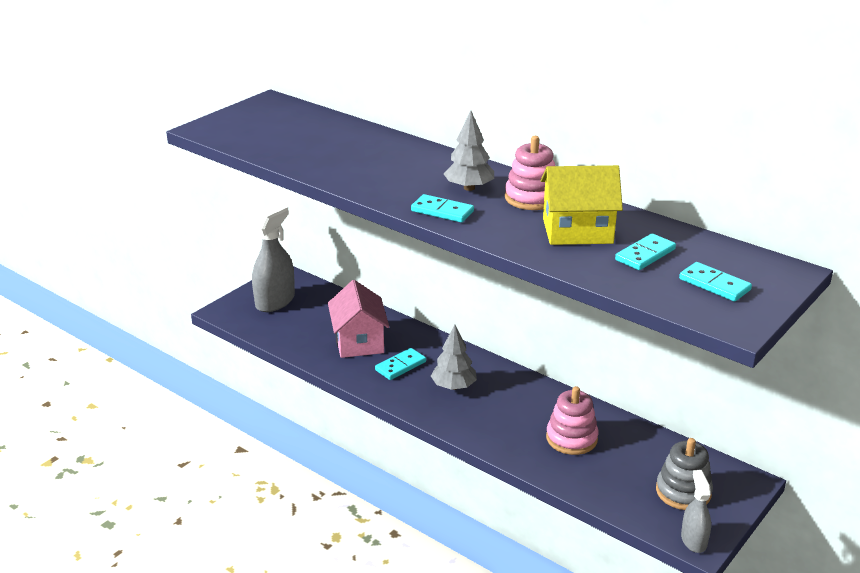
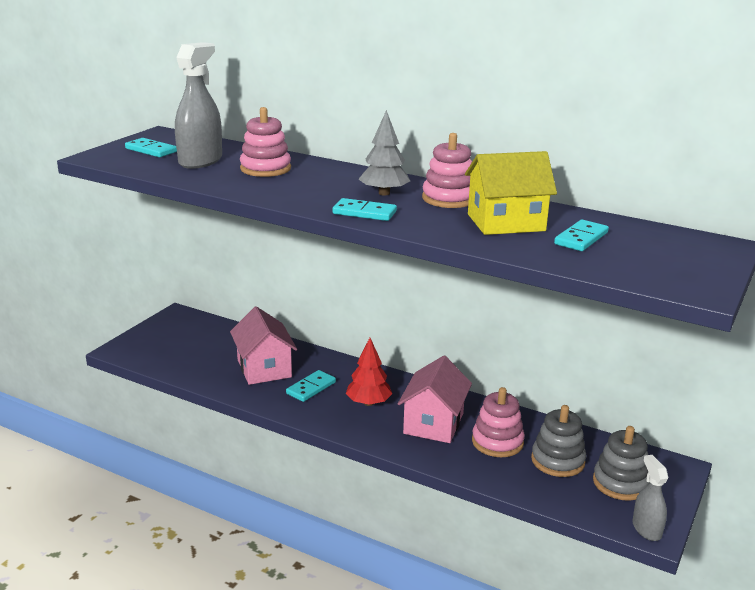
camera: 10 degrees left, 5 degrees down
grey spray bottle [252,205,295,312] -> grey spray bottle moved to [175,42,222,169]
grey tree [431,324,477,390] -> red tree [346,338,392,406]
turquoise domino [679,262,752,302] -> turquoise domino moved to [125,138,177,157]
none -> pink stacking toy [240,107,291,177]
none -> pink house [398,355,472,443]
none -> grey stacking toy [531,405,586,477]

